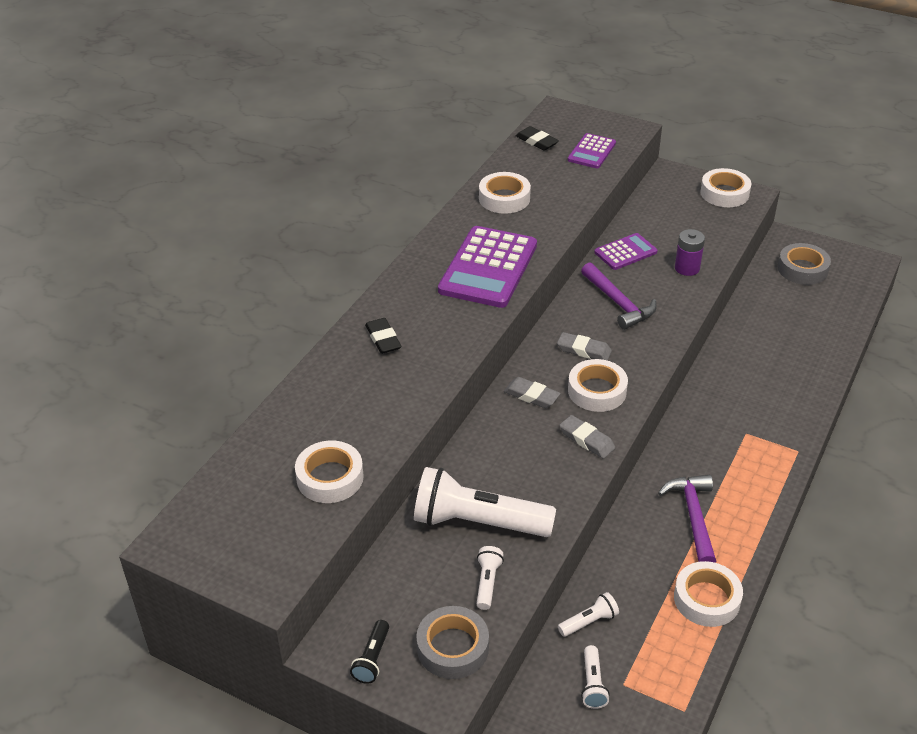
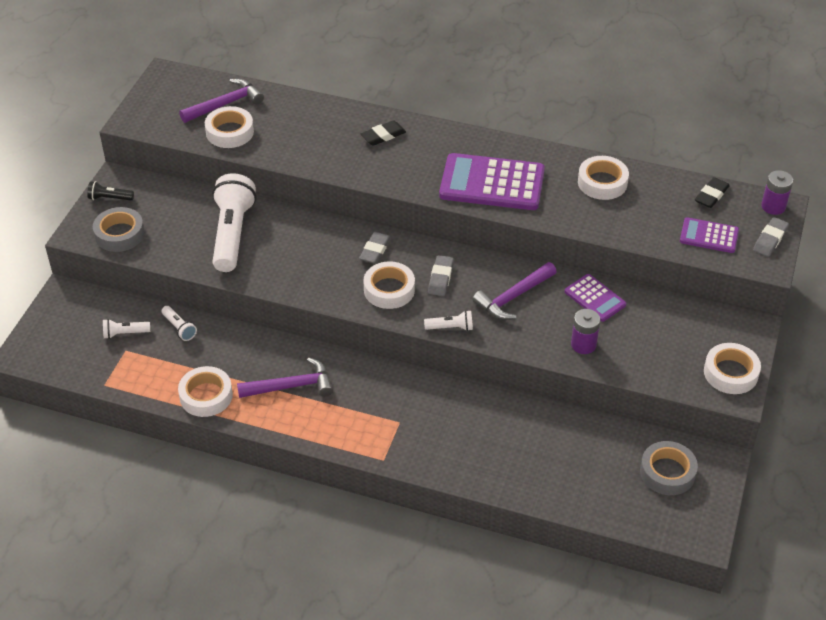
camera: 80 degrees right, 5 degrees up
white flashlight [477,546,504,610] -> white flashlight moved to [424,310,473,331]
grey eraser [559,415,615,459] -> grey eraser moved to [753,217,789,257]
none -> purple hammer [179,79,264,123]
none -> purple battery [761,170,793,215]

